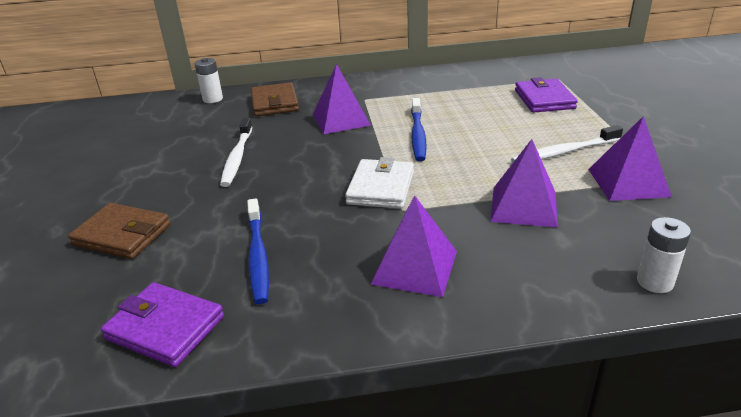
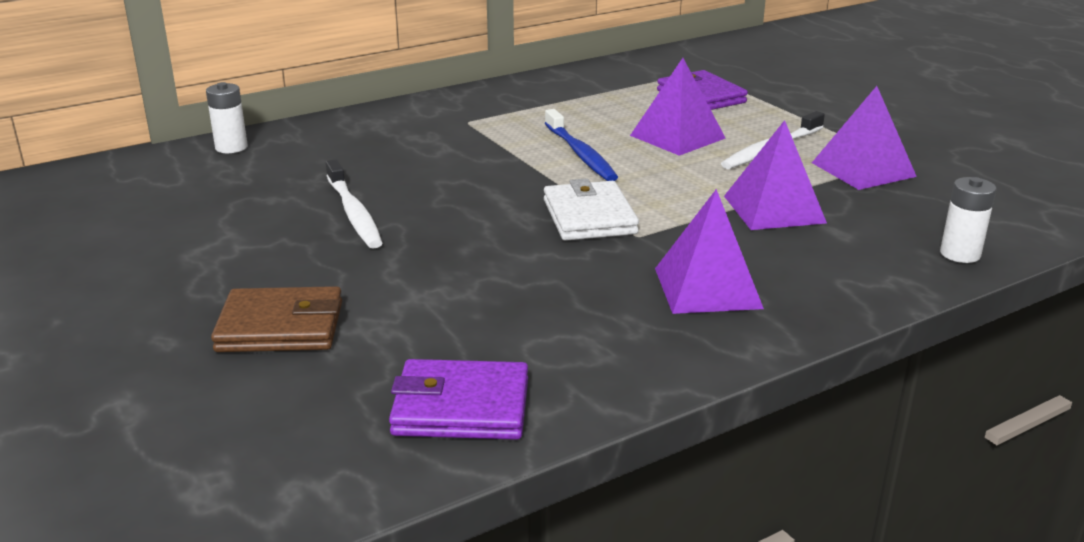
camera: 25 degrees left, 5 degrees down
blue toothbrush [247,198,269,304] -> none
brown wallet [251,82,299,116] -> none
purple pyramid [313,64,371,134] -> purple pyramid moved to [630,58,726,156]

